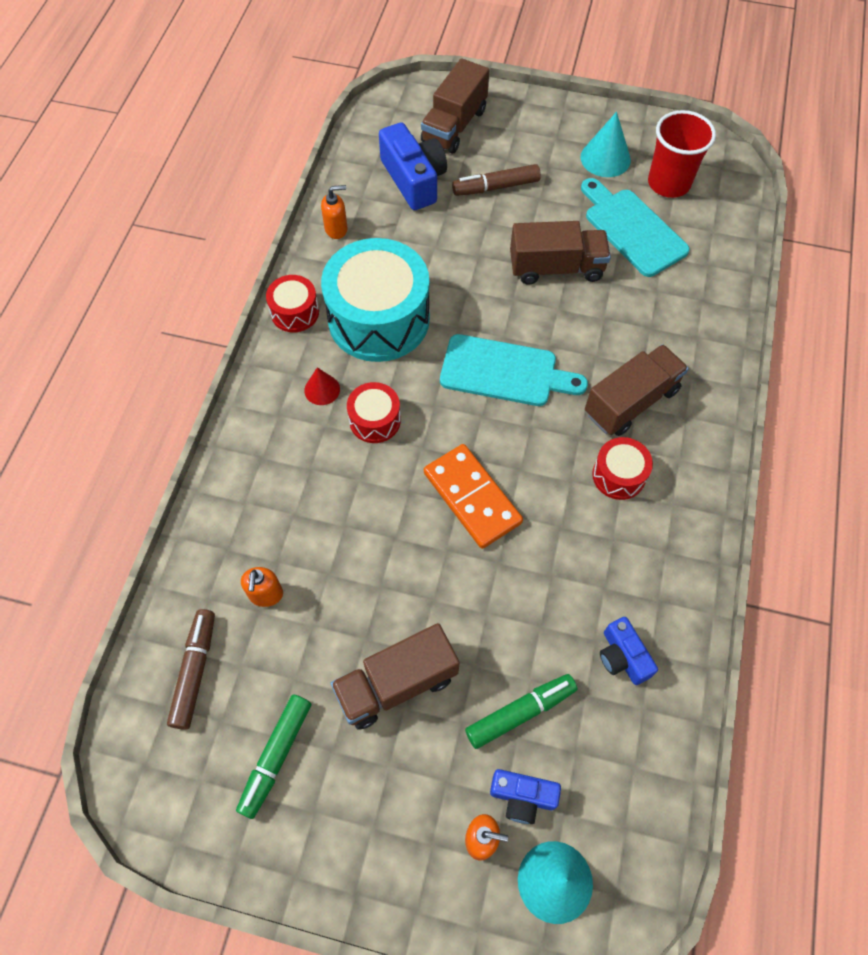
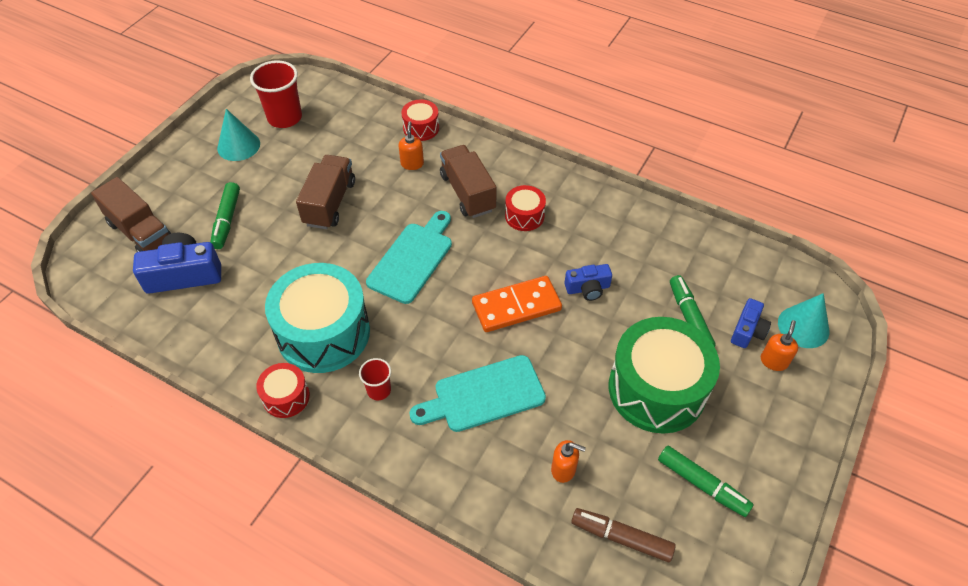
camera: 75 degrees left, 10 degrees down
red cone [304,367,340,405] -> red cup [359,358,391,400]
orange soap dispenser [321,185,348,239] -> orange soap dispenser moved to [398,122,424,170]
brown truck [331,623,460,730] -> green drum [609,317,720,434]
red drum [347,382,401,443] -> red drum moved to [401,100,439,141]
brown marker [452,164,541,196] -> green marker [210,182,240,249]
turquoise cutting board [581,178,690,277] -> turquoise cutting board moved to [409,355,546,432]
blue camera [600,617,658,685] -> blue camera moved to [564,264,612,301]

